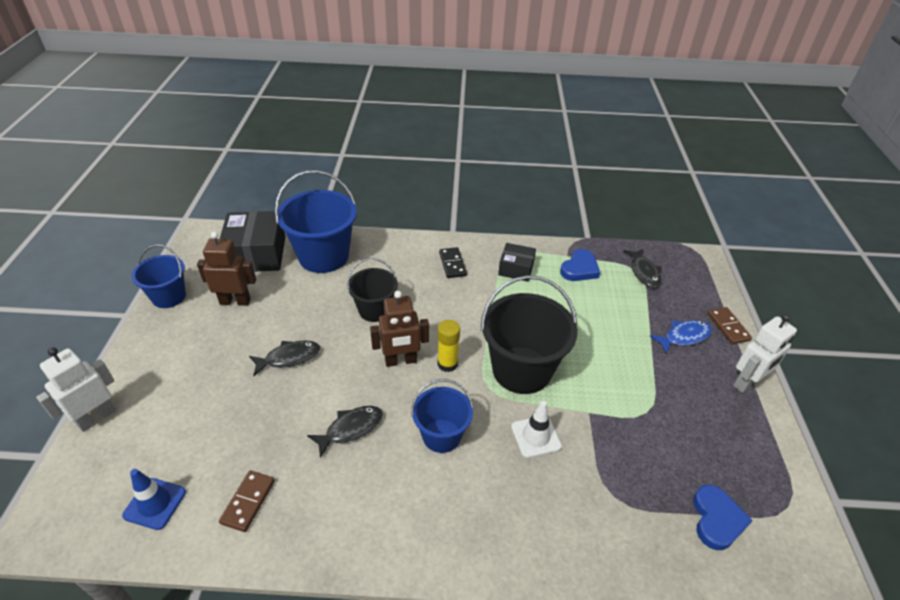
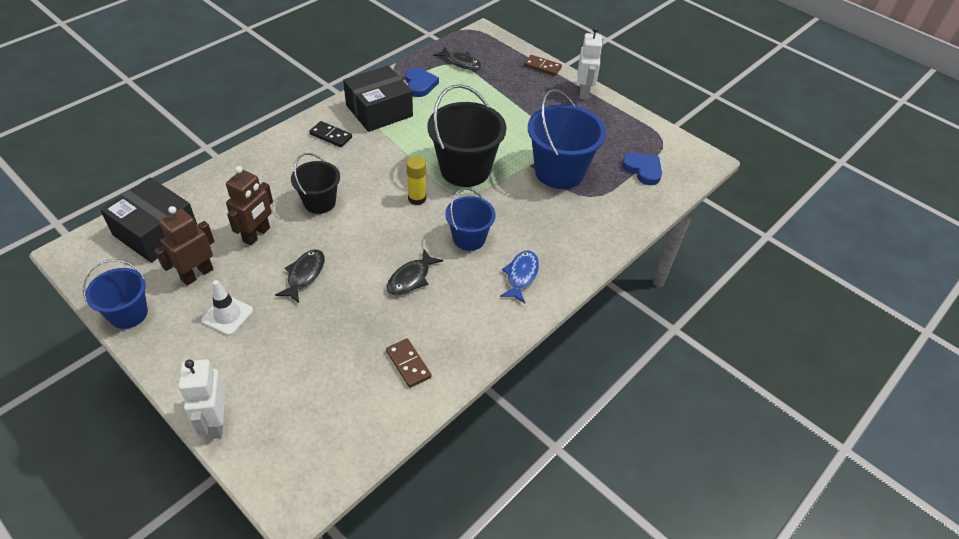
camera: 50 degrees left, 5 degrees up
blue traffic cone [122,469,186,530] -> none
blue bucket [275,170,357,273] -> blue bucket moved to [528,89,606,189]
black fish [307,406,383,458] -> black fish turned 150 degrees counterclockwise [387,249,443,296]
brown robot [370,291,429,367] -> brown robot moved to [226,166,273,246]
black box [498,243,536,281] -> black box [343,65,413,132], size x1.76
white traffic cone [511,401,562,458] -> white traffic cone moved to [201,280,253,336]
blue fish [650,320,712,354] -> blue fish moved to [500,251,539,303]

